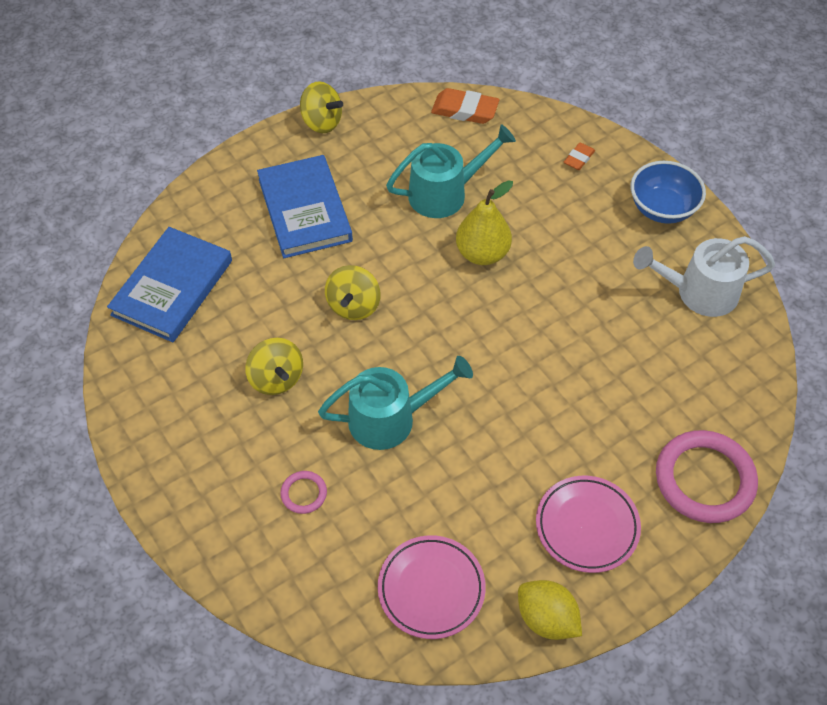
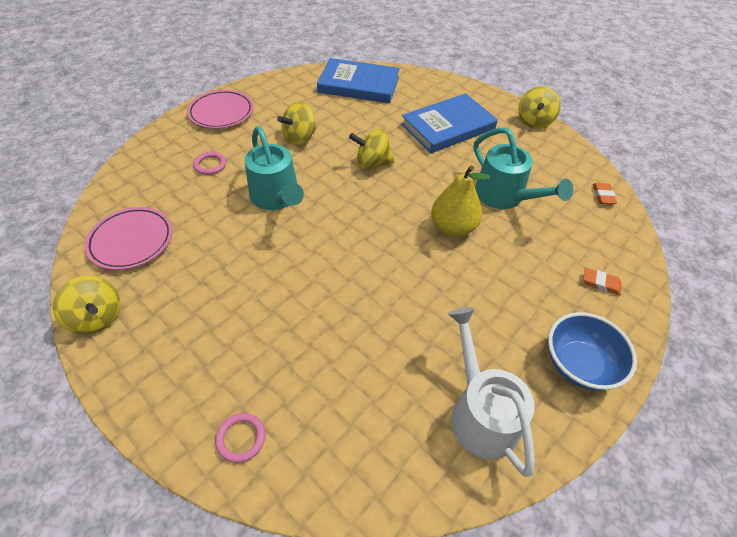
camera: 75 degrees right, 5 degrees down
orange eraser [431,88,499,124] -> orange eraser [593,183,617,205], size x0.57
yellow lemon [518,580,582,640] -> yellow spinning top [53,276,120,334]
pink plate [536,476,641,573] -> pink plate moved to [187,90,253,129]
pink ring [656,430,758,523] -> pink ring [215,413,266,463], size x0.46

